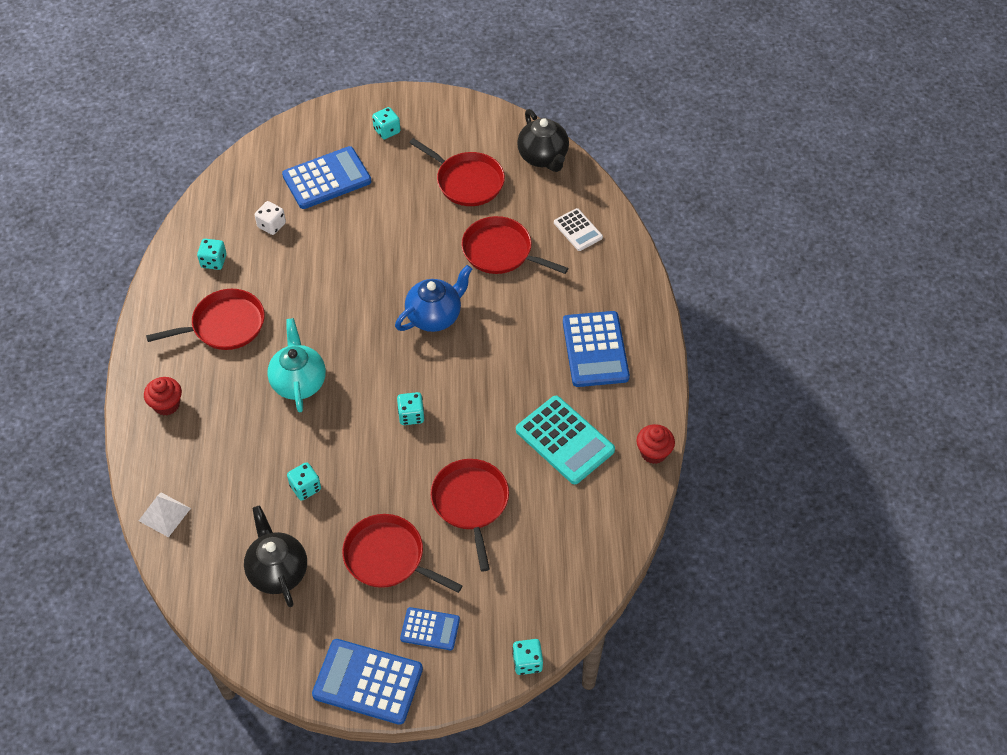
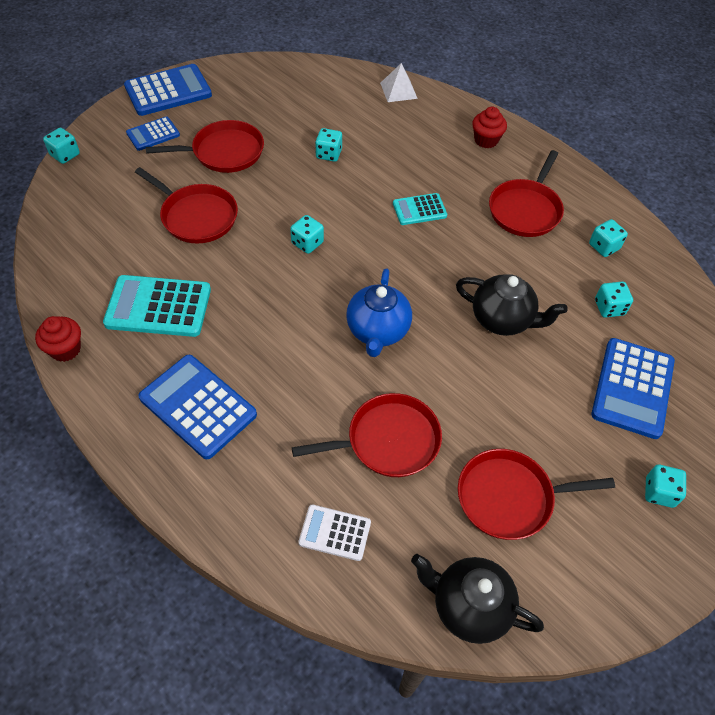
camera: 135 degrees right, 0 degrees up
black teapot [244,506,307,607] -> black teapot moved to [456,274,568,336]
white dice [255,201,286,235] -> turquoise dice [595,282,633,318]
turquoise teapot [267,318,326,412] -> turquoise calculator [393,193,447,225]

